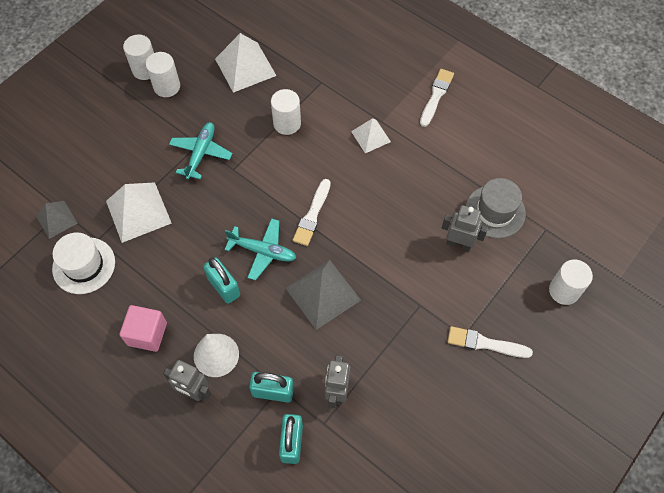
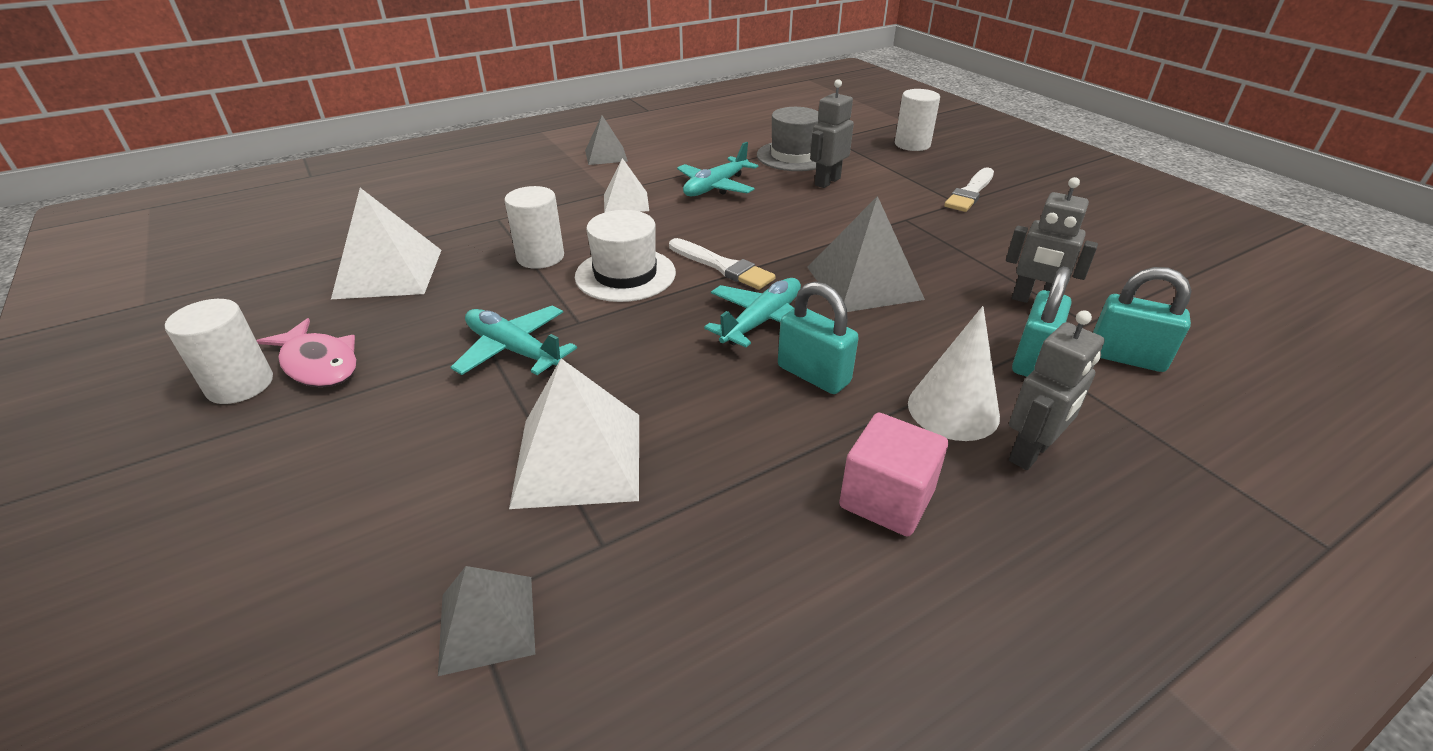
camera: 70 degrees left, 25 degrees down
white hat [52,233,115,294] -> white hat moved to [575,210,676,302]
white cylinder [146,52,180,97] -> pink fish [256,318,357,387]
turquoise padlock [203,257,240,304] -> turquoise padlock turned 60 degrees clockwise [778,281,859,394]
white brush [420,69,454,127] -> grey pyramid [585,115,628,165]
none -> turquoise plane [677,142,759,196]

